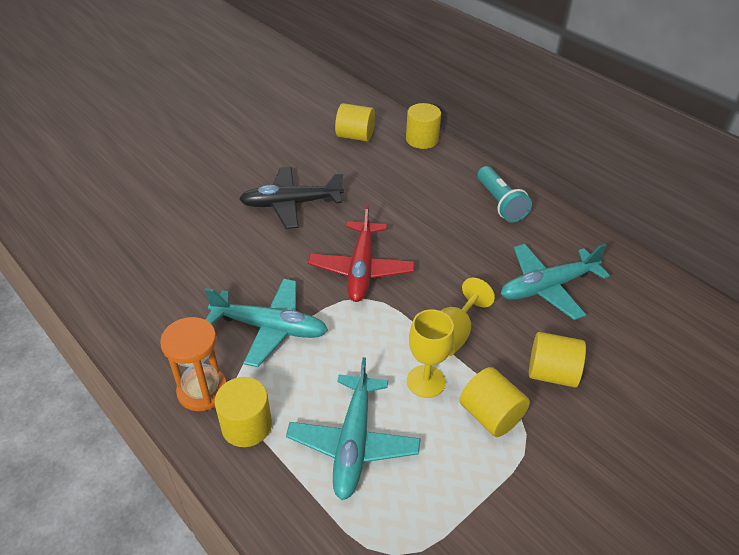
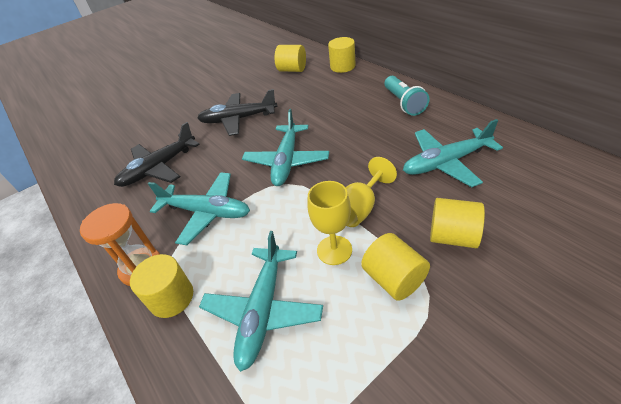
camera: 10 degrees right, 0 degrees up
red plane [308,204,415,302] -> turquoise plane [242,109,329,186]
none -> black plane [114,122,200,187]

